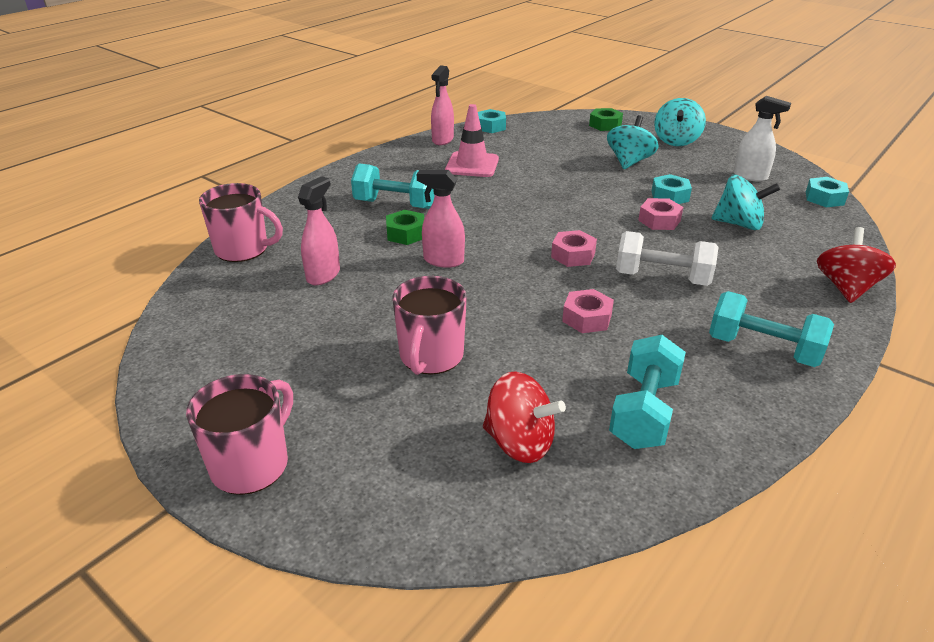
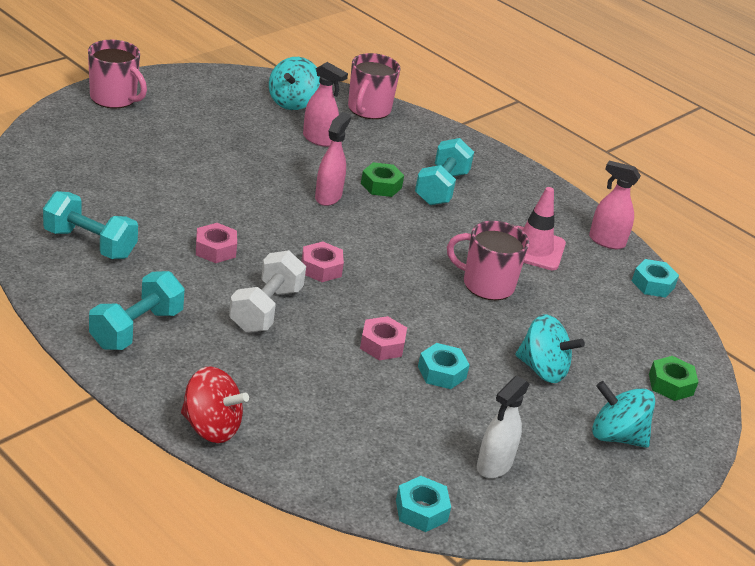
camera: 90 degrees right, 0 degrees up
pink mug [392,276,467,375] -> pink mug moved to [447,221,529,300]
red spinning top [483,371,566,463] -> none
turquoise spinning top [712,175,780,230] -> turquoise spinning top moved to [269,57,320,110]

